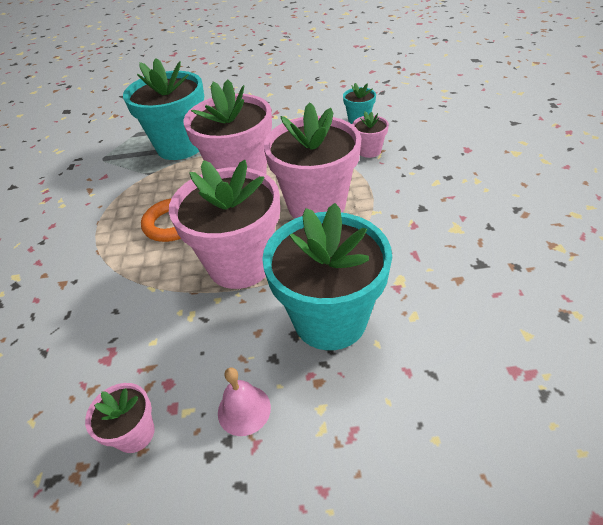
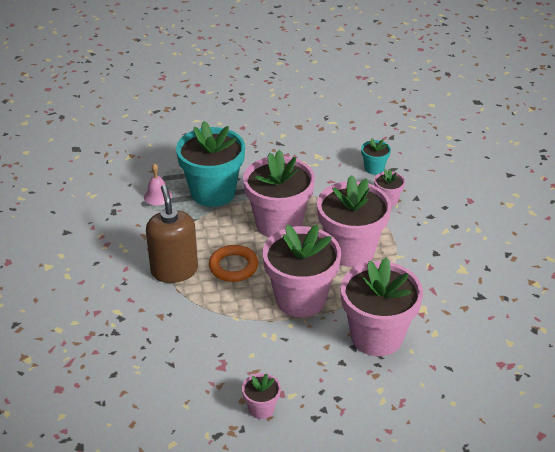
camera: 10 degrees left, 5 degrees down
pink bell [218,367,271,436] -> pink bell moved to [144,163,172,205]
turquoise flower pot [262,203,392,350] -> pink flower pot [340,257,423,356]
none -> brown soap dispenser [146,185,198,283]

